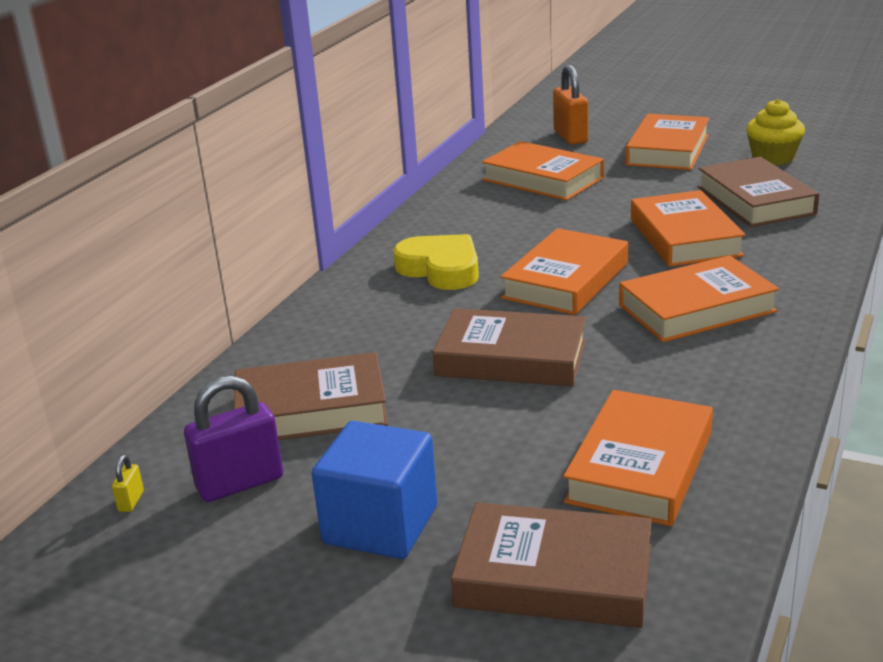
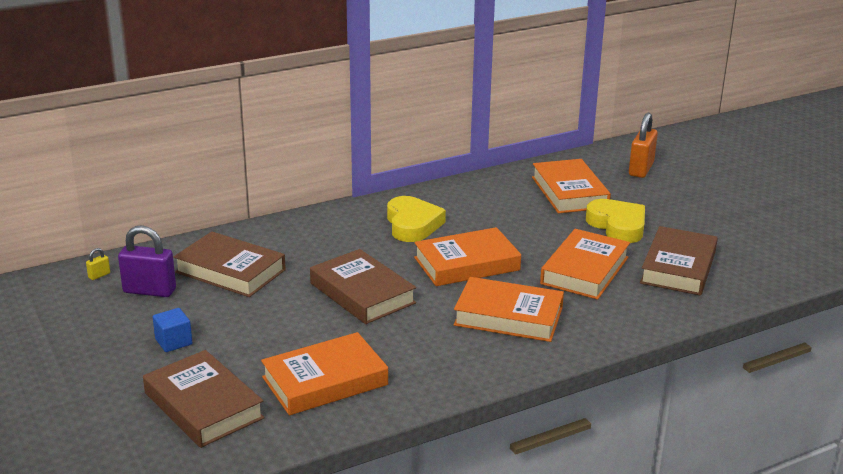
camera: 35 degrees right, 0 degrees up
blue cube [312,421,437,559] -> blue cube [153,308,192,352], size x0.53
orange book [626,114,710,170] -> none
yellow cupcake [746,99,805,165] -> none
none -> yellow heart [586,199,645,243]

